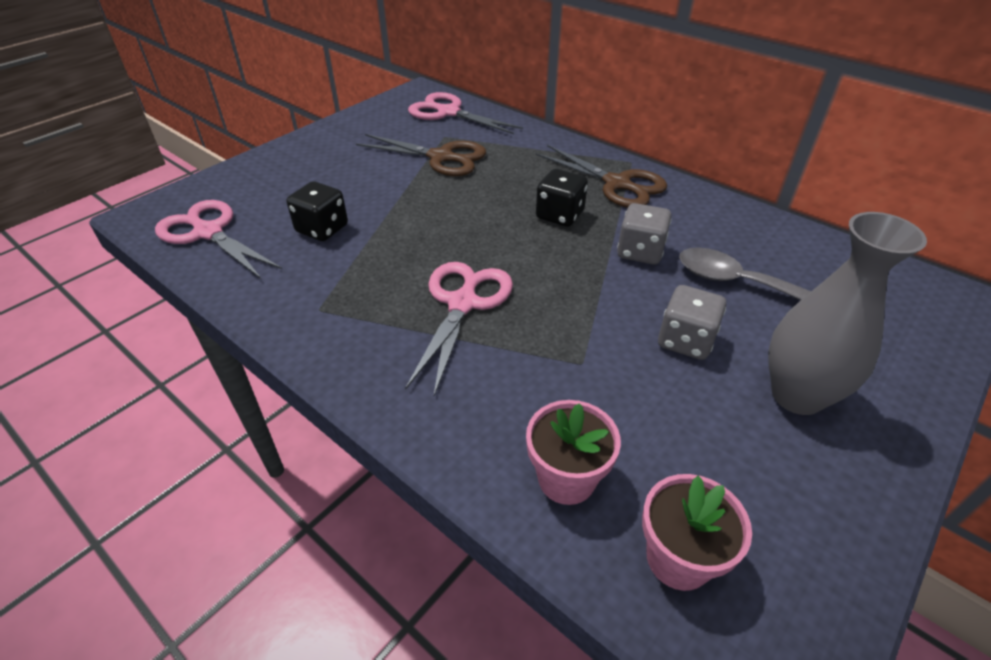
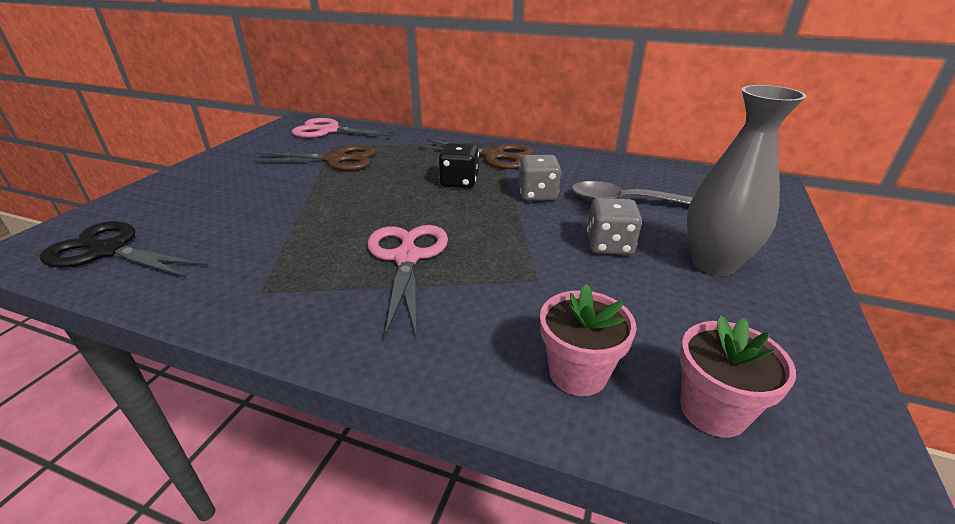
camera: 20 degrees left, 10 degrees down
pink scissors [155,200,282,280] -> black scissors [39,221,208,278]
black dice [287,181,348,241] -> none

